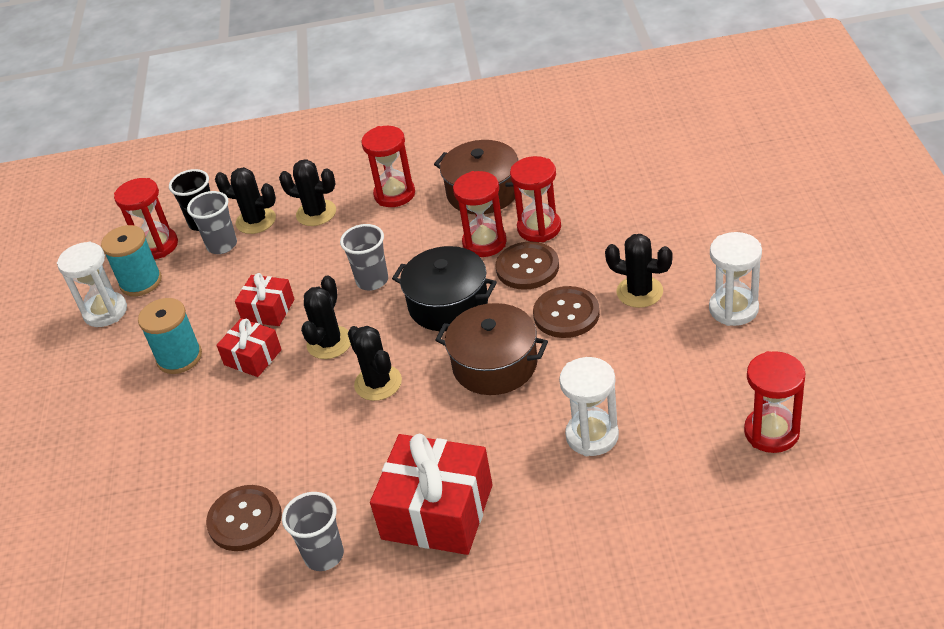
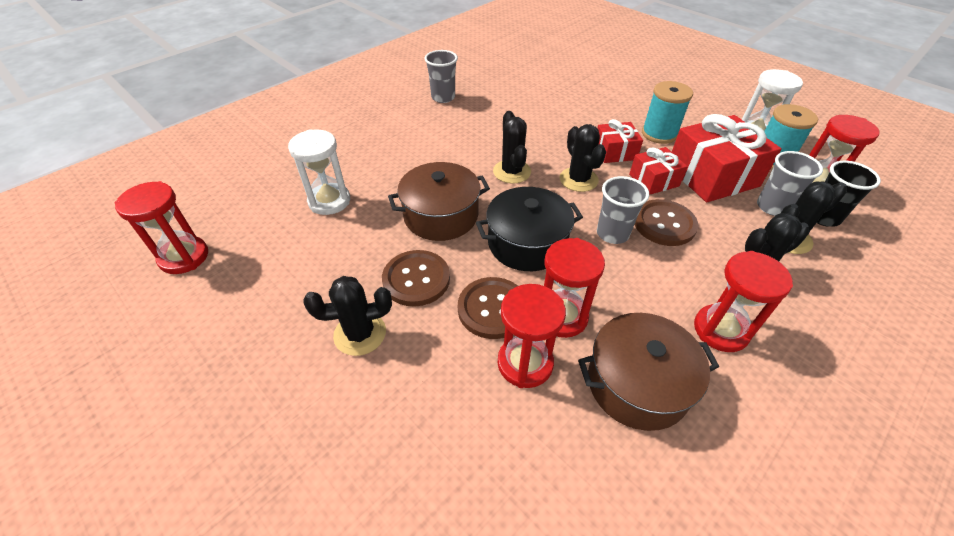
camera: 135 degrees right, 5 degrees up
brown button [206,485,282,551] -> brown button moved to [635,199,698,246]
black cactus [348,326,402,401] -> black cactus turned 60 degrees clockwise [493,111,531,184]
red gift [370,434,493,555] -> red gift moved to [672,114,782,202]
white hourglass [709,232,762,326] -> none

